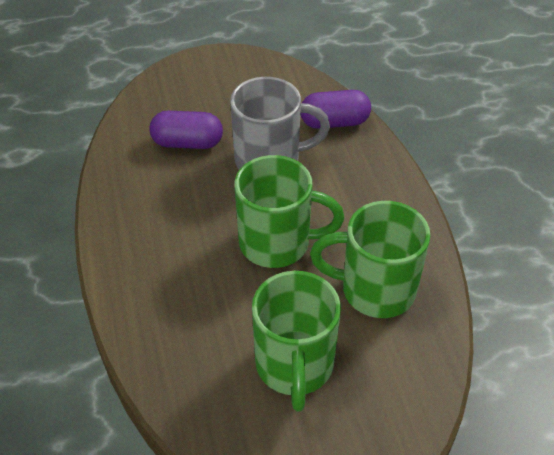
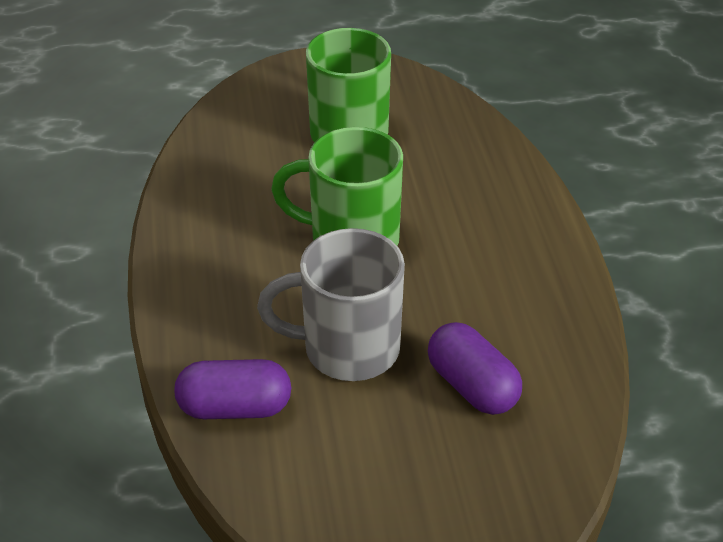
camera: 175 degrees left, 5 degrees down
purple capsule [150,111,223,149] -> purple capsule turned 45 degrees clockwise [428,322,522,415]
green mug [310,201,430,318] -> none

